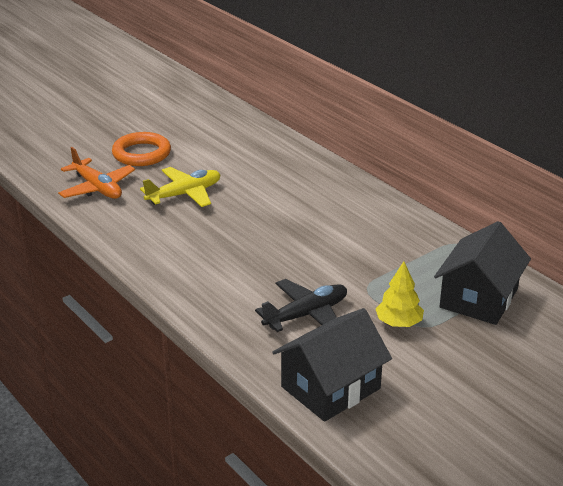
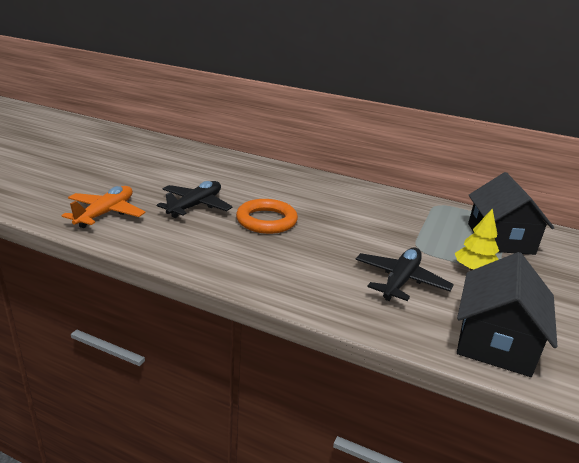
camera: 30 degrees left, 5 degrees down
orange plane [58,147,135,199] -> orange plane turned 90 degrees counterclockwise [62,186,146,228]
orange ring [112,132,171,166] -> orange ring moved to [236,199,298,234]
yellow plane [140,167,221,207] -> black plane [157,181,233,218]

